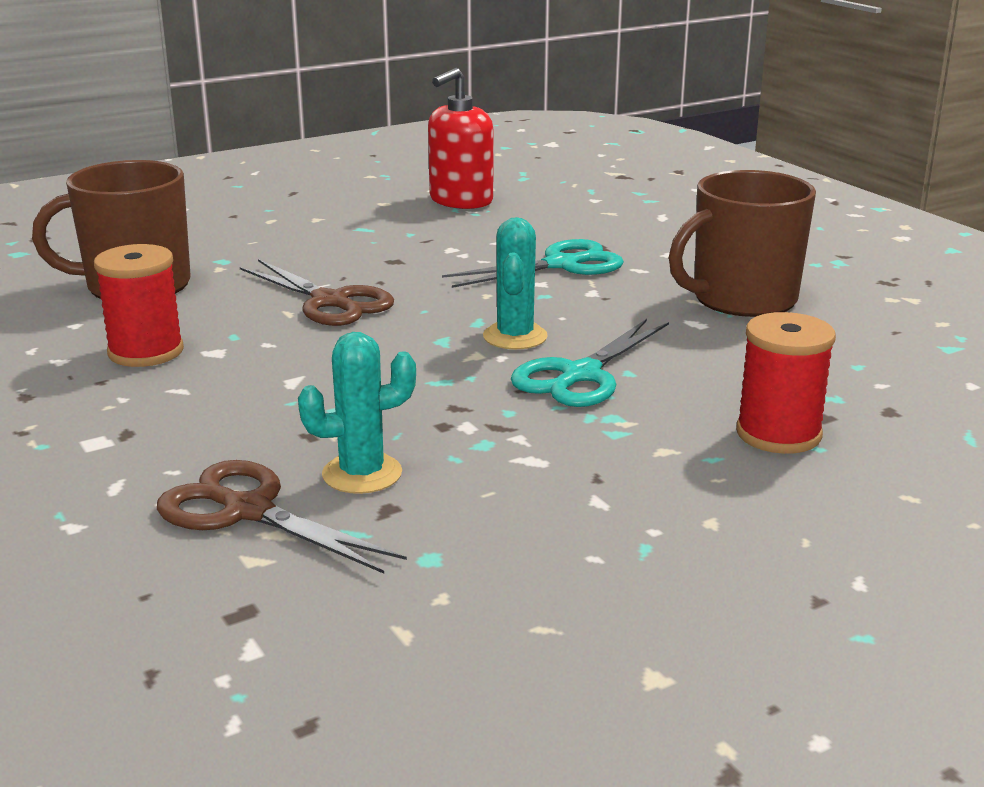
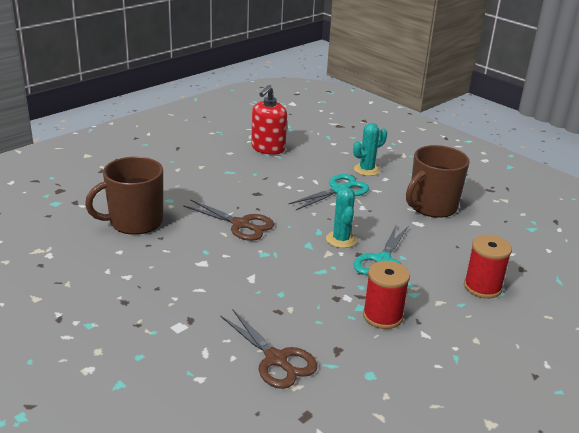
camera: 15 degrees left, 5 degrees up
red spool [94,244,184,367] -> red spool moved to [363,261,410,329]
brown scissors [157,460,407,574] -> brown scissors turned 150 degrees counterclockwise [220,309,318,389]
turquoise cactus [298,332,416,494] -> turquoise cactus moved to [353,123,387,176]

